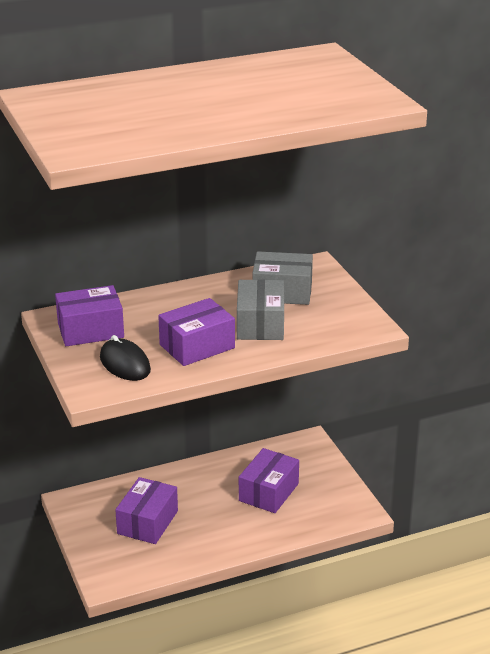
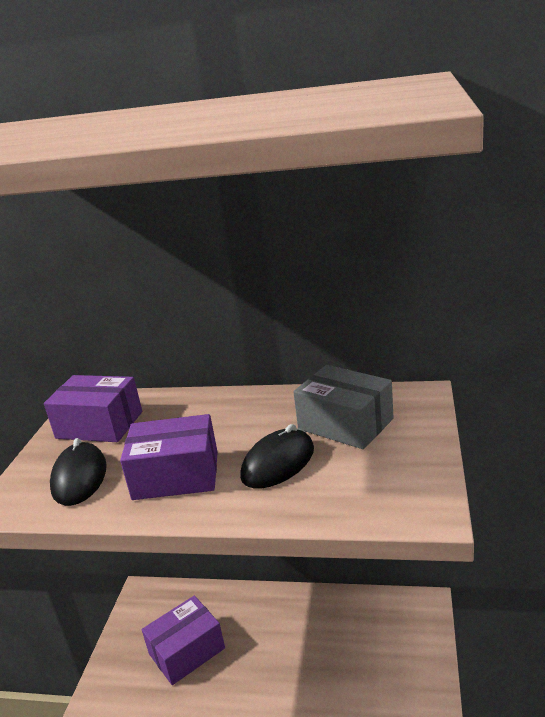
camera: 35 degrees right, 5 degrees down
grey box [237,279,284,340] -> black mouse [240,424,314,489]
purple box [239,448,299,513] -> none

